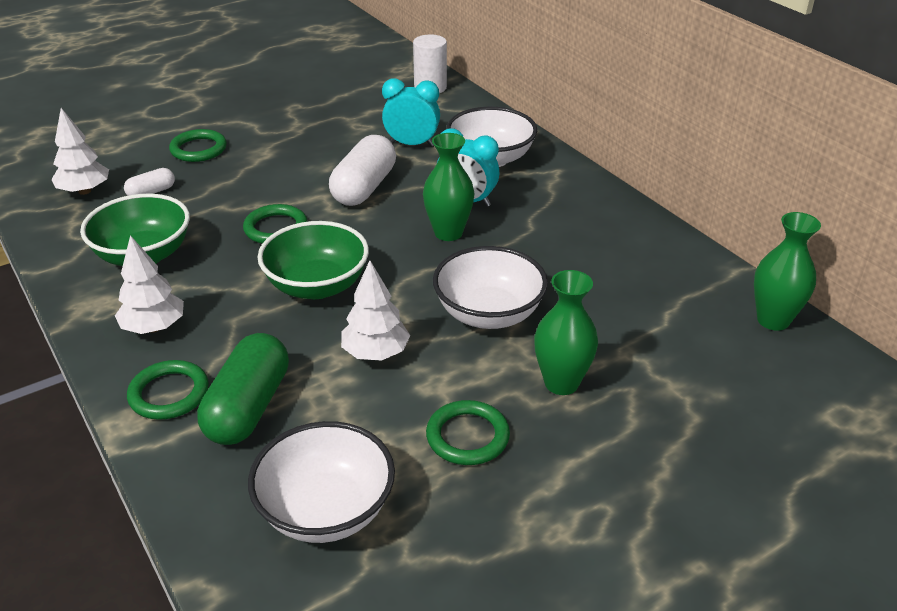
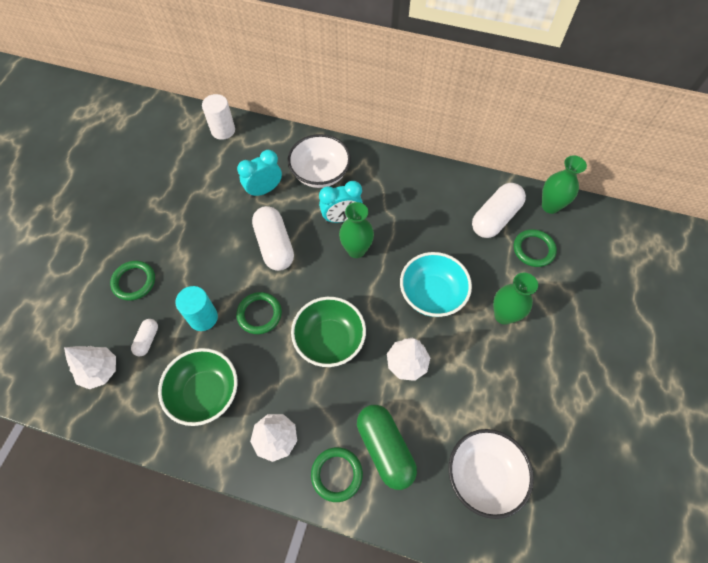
camera: 40 degrees left, 25 degrees up
green ring [426,400,510,465] -> green ring moved to [514,229,557,267]
white bowl [433,246,548,329] -> turquoise bowl [400,252,472,317]
none -> turquoise cylinder [175,286,218,331]
none -> white capsule [472,183,526,238]

